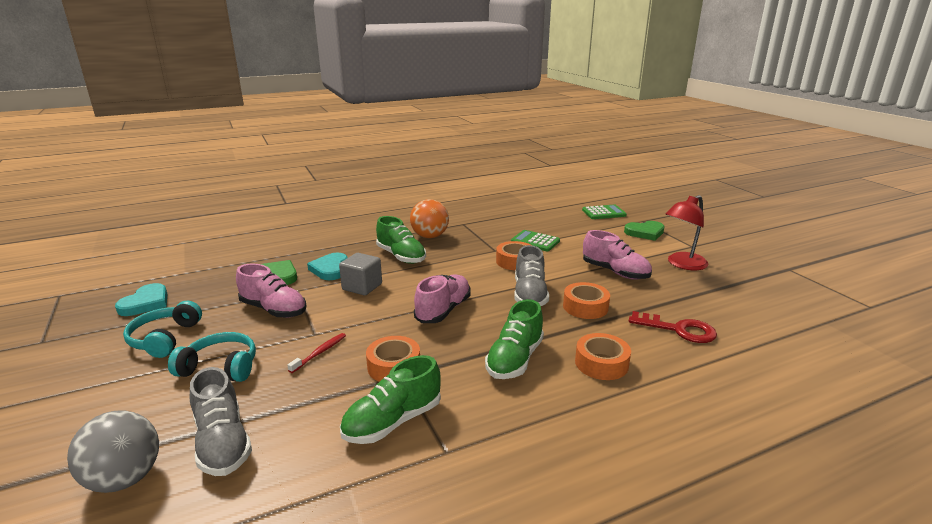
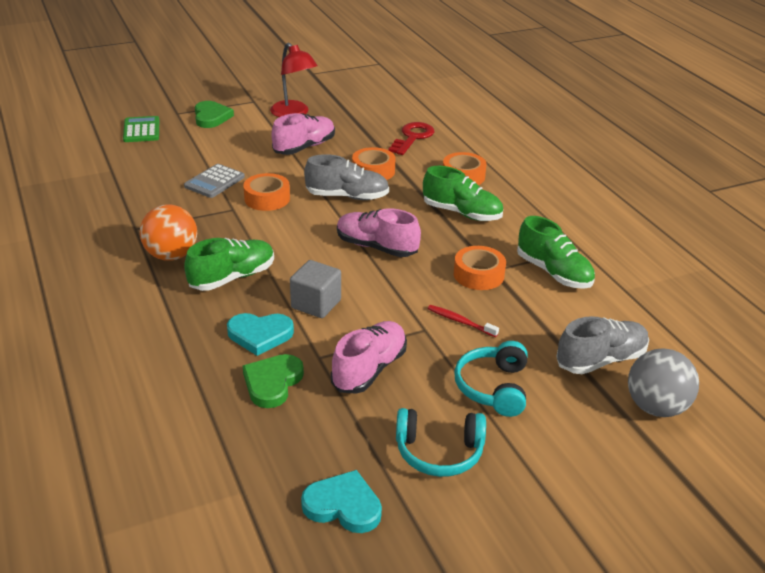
camera: 90 degrees left, 10 degrees up
green calculator [511,230,560,251] -> grey calculator [184,164,245,198]

